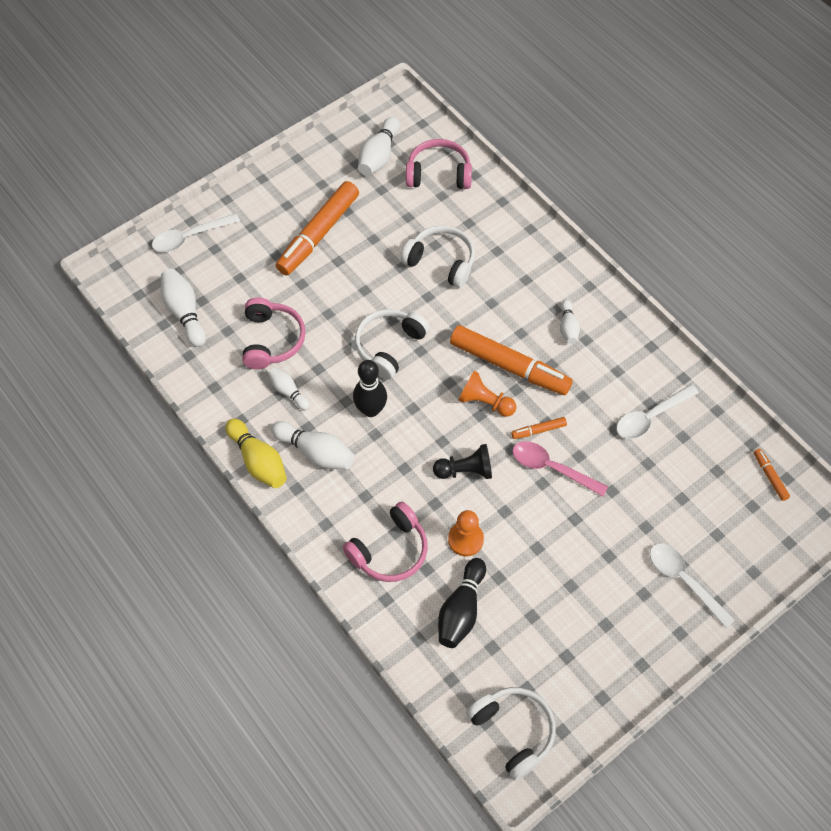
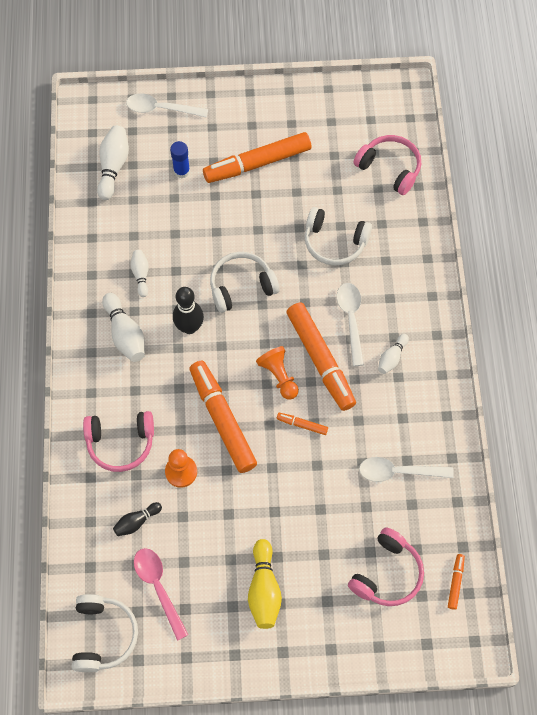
camera: 35 degrees right, 5 degrees up
yellow bowling pin [225,419,287,488] -> yellow bowling pin moved to [248,539,282,629]
pink headphones [242,297,306,369] -> pink headphones moved to [348,527,424,606]
white bowling pin [358,117,400,176] -> none
white headphones [401,225,475,288] -> white headphones turned 135 degrees clockwise [305,207,372,266]
black pawn [433,444,492,479] -> orange marker [190,361,257,473]
black bowling pin [438,558,486,648] -> black bowling pin [113,502,162,536], size x0.61
pink spoon [512,441,608,496] -> pink spoon moved to [134,548,188,641]
white spoon [650,543,735,628] -> white spoon moved to [337,283,364,366]
none -> blue glue stick [170,141,190,179]

